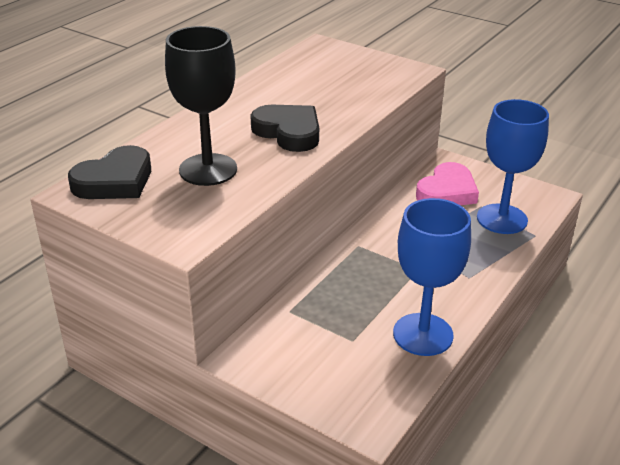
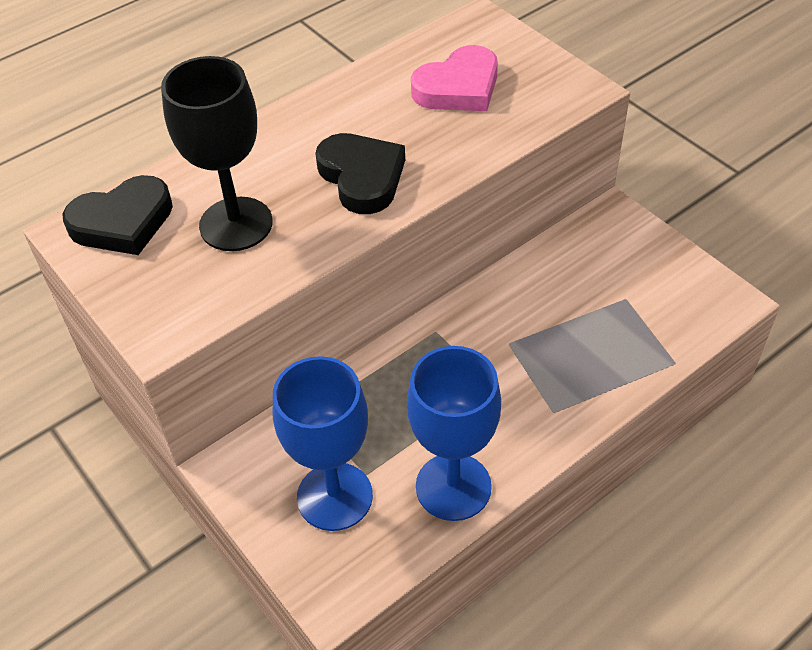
camera: 20 degrees right, 15 degrees up
pink heart [416,162,479,205] -> pink heart moved to [411,45,498,111]
blue goblet [477,99,549,234] -> blue goblet moved to [272,356,373,531]

